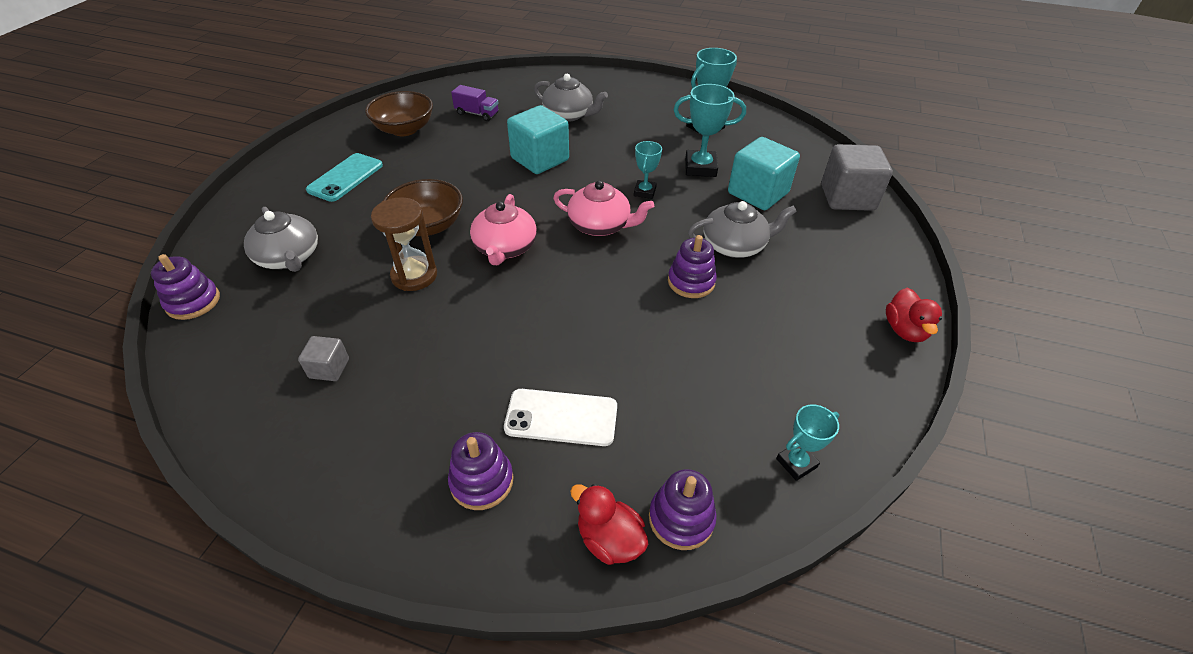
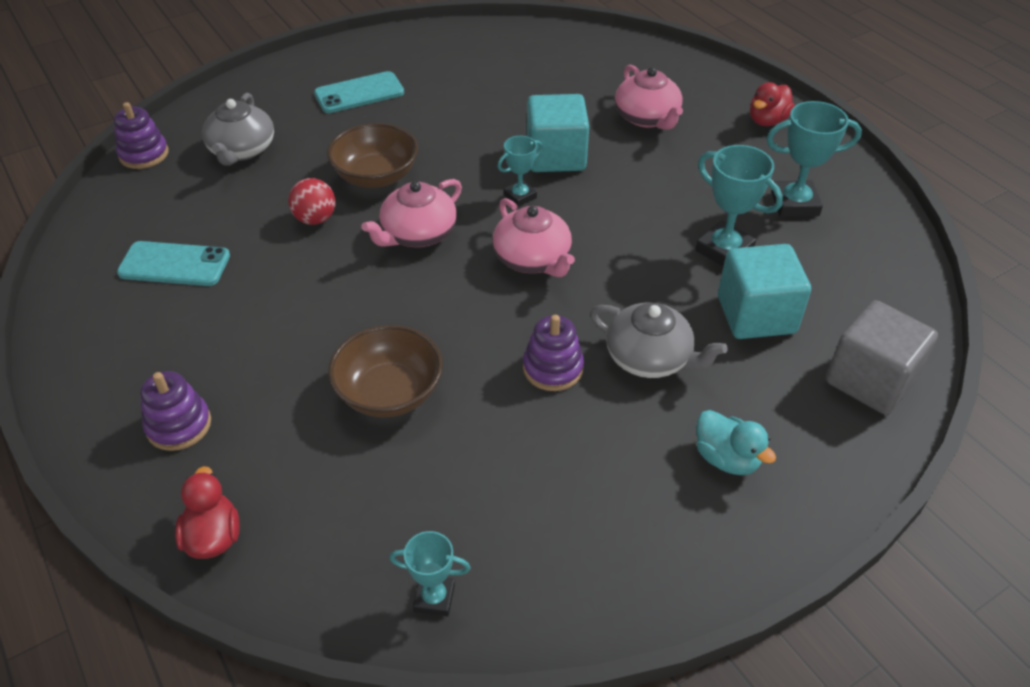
camera: 40 degrees right, 0 degrees up
grey cube [298,336,349,381] -> turquoise phone [117,241,230,286]
brown bowl [365,91,433,136] -> brown bowl moved to [328,325,443,418]
brown hourglass [371,197,437,291] -> red ball [288,178,335,225]
purple truck [451,85,499,121] -> none
white phone [504,389,617,446] -> none
grey teapot [534,74,608,122] -> pink teapot [615,65,683,130]
turquoise trophy [634,141,662,199] -> turquoise trophy moved to [498,136,543,207]
purple stacking toy [649,469,717,550] -> none
red duck [886,288,942,342] -> red duck moved to [750,82,795,126]
none -> turquoise duck [696,410,776,475]

